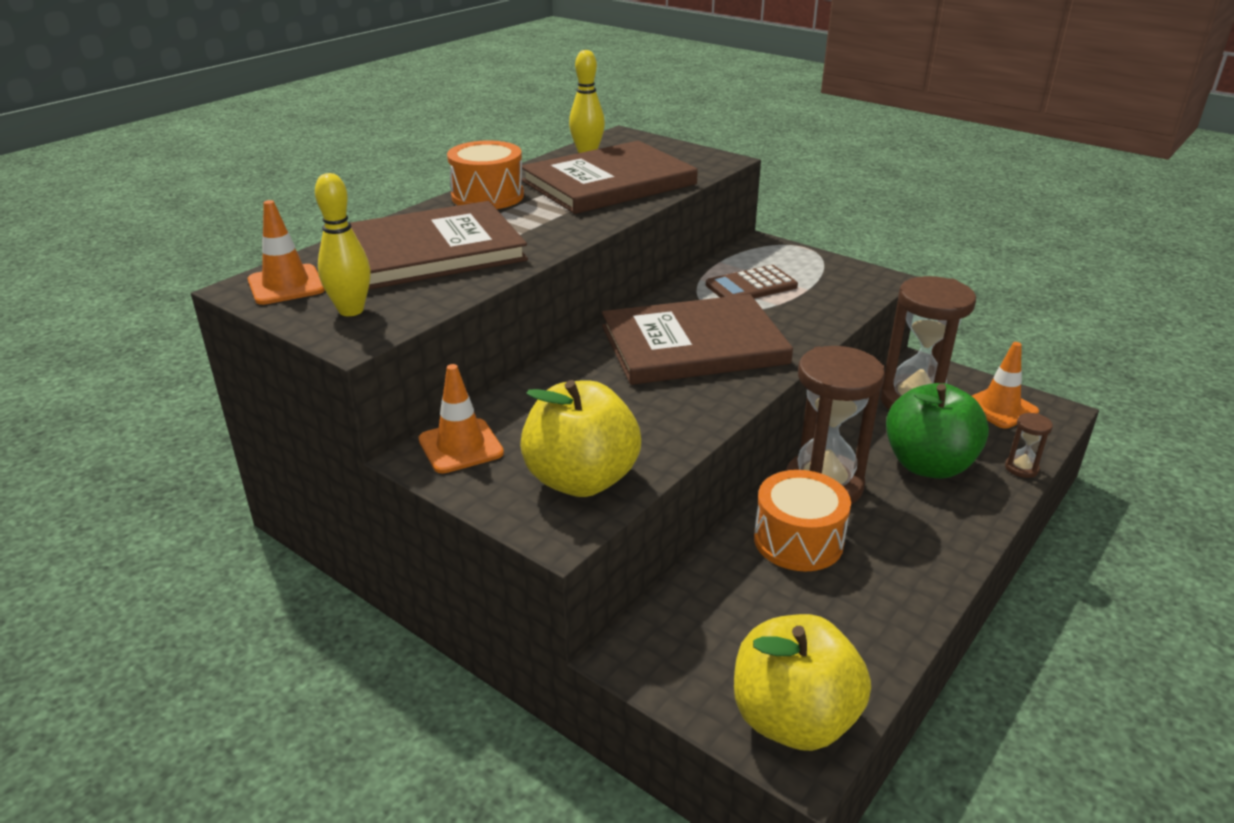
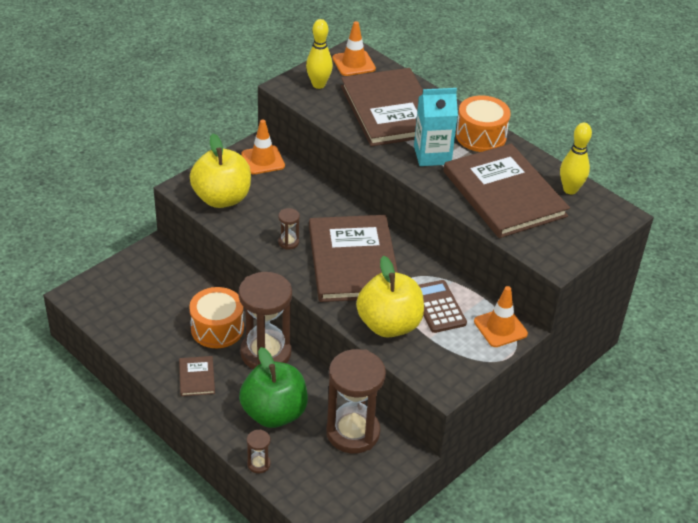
camera: 95 degrees right, 10 degrees up
yellow apple [734,614,871,751] -> yellow apple moved to [356,256,424,338]
orange traffic cone [972,342,1039,429] -> orange traffic cone moved to [474,286,528,347]
none -> brown book [179,356,215,396]
none -> brown hourglass [278,208,300,250]
none -> turquoise carton [414,88,458,166]

